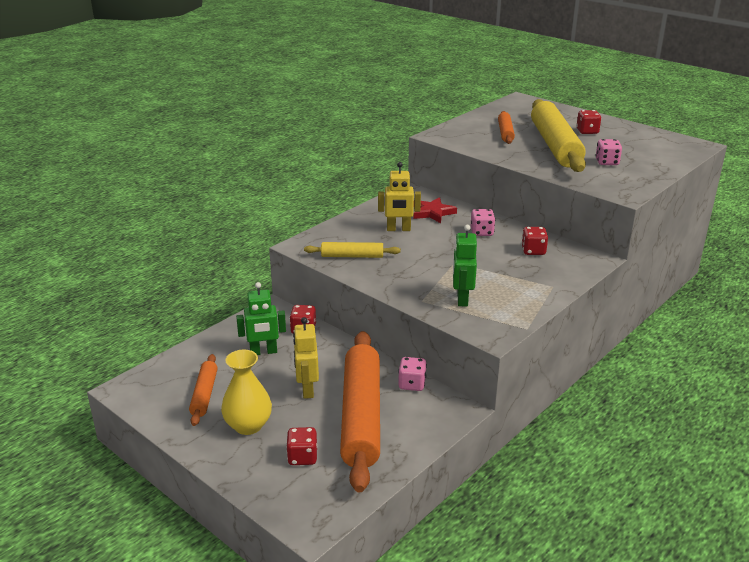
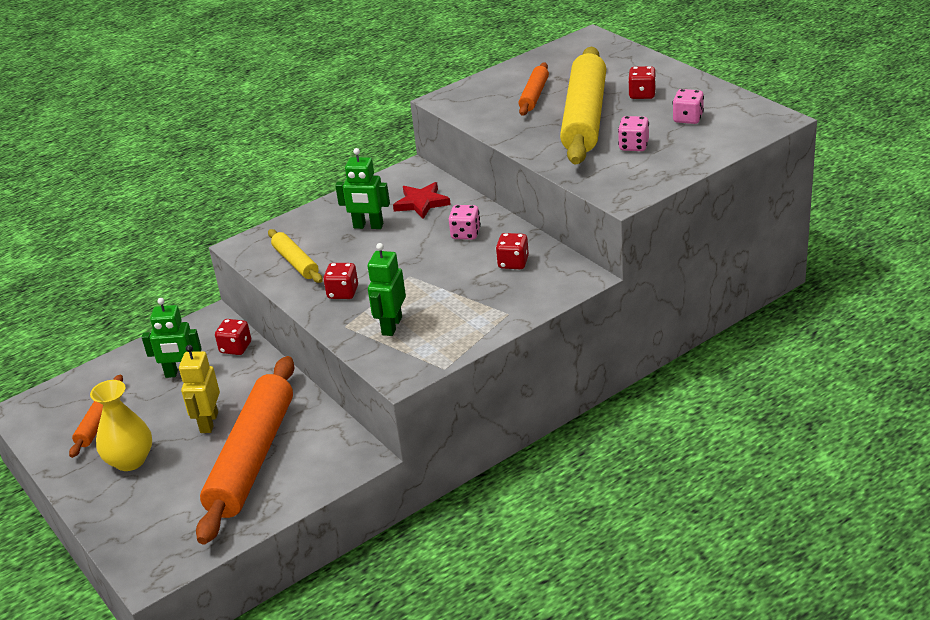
camera: 15 degrees right, 5 degrees up
red dice [286,427,317,465] -> red dice moved to [323,263,358,299]
yellow rolling pin [304,242,401,258] -> yellow rolling pin turned 45 degrees clockwise [268,229,323,283]
yellow robot [378,162,421,231] -> green robot [335,148,390,229]
pink dice [398,357,427,391] -> pink dice moved to [673,89,704,124]

